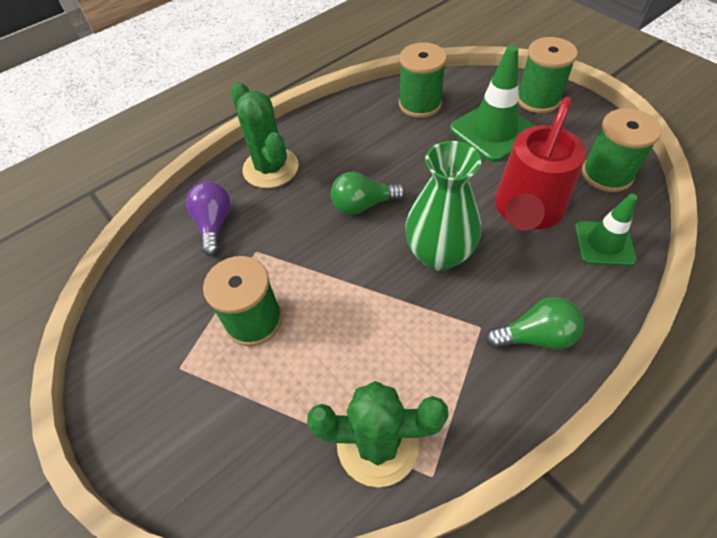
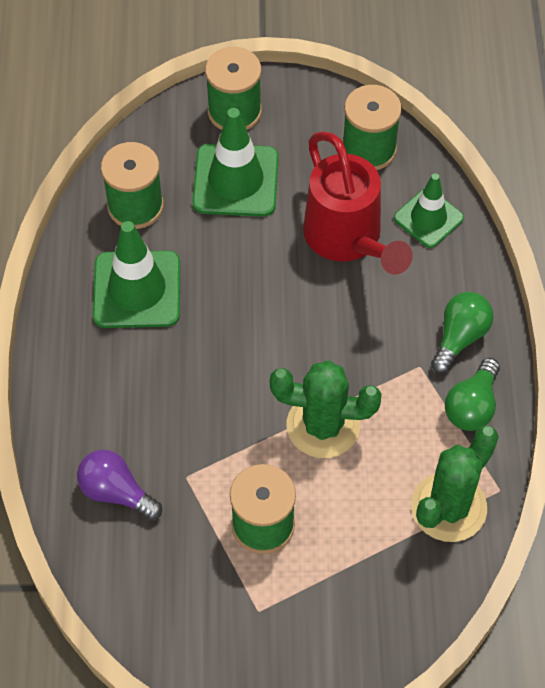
camera: 55 degrees left, 5 degrees up
green cactus [231,82,299,188] -> green cactus moved to [270,360,382,458]
green light bulb [331,172,406,215] -> green light bulb moved to [445,358,500,431]
green vase [405,141,481,271] -> none
none -> green traffic cone [93,221,180,328]

